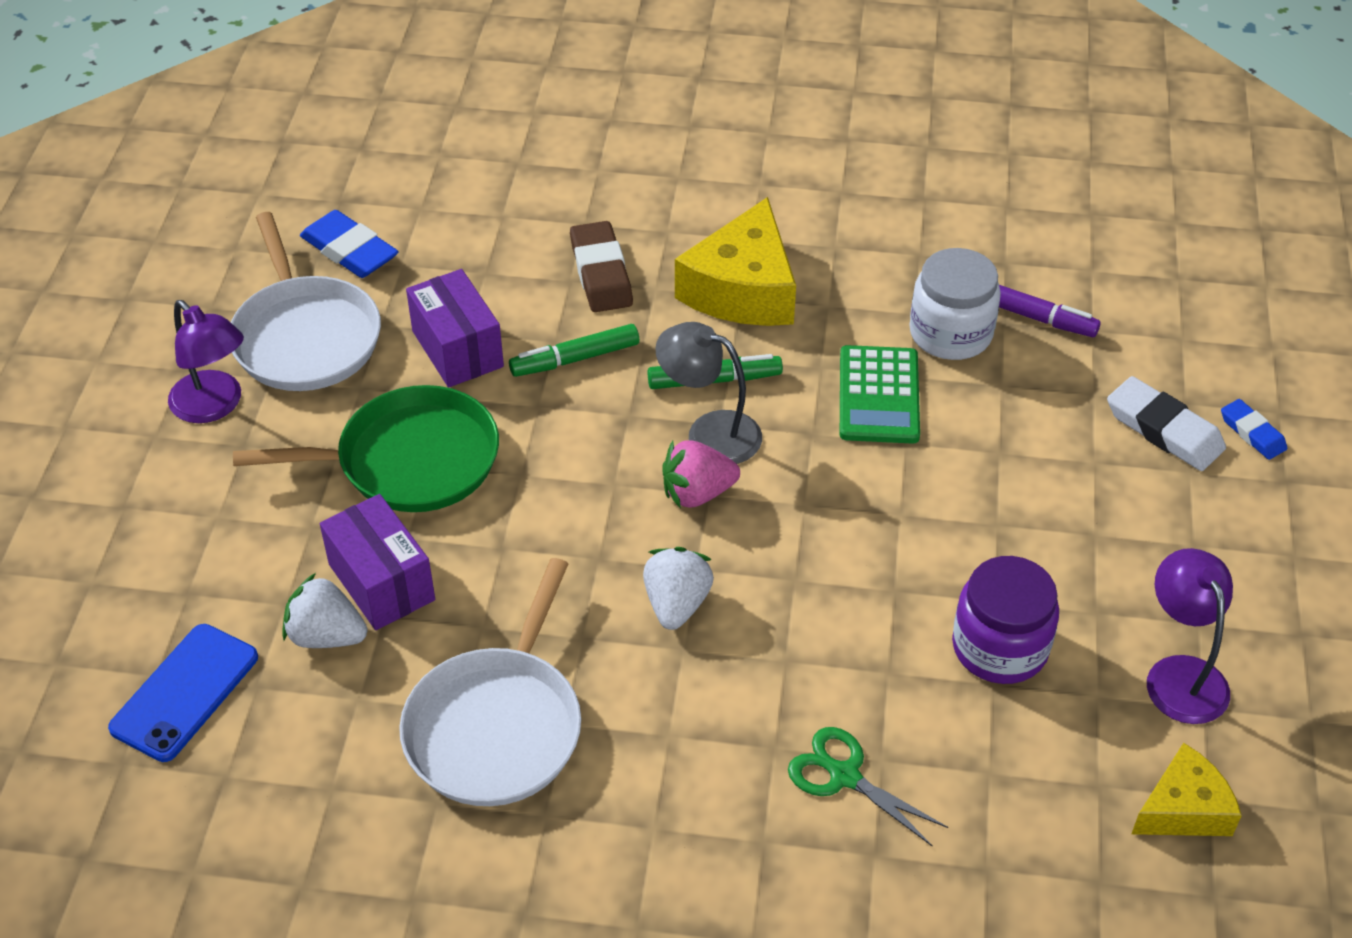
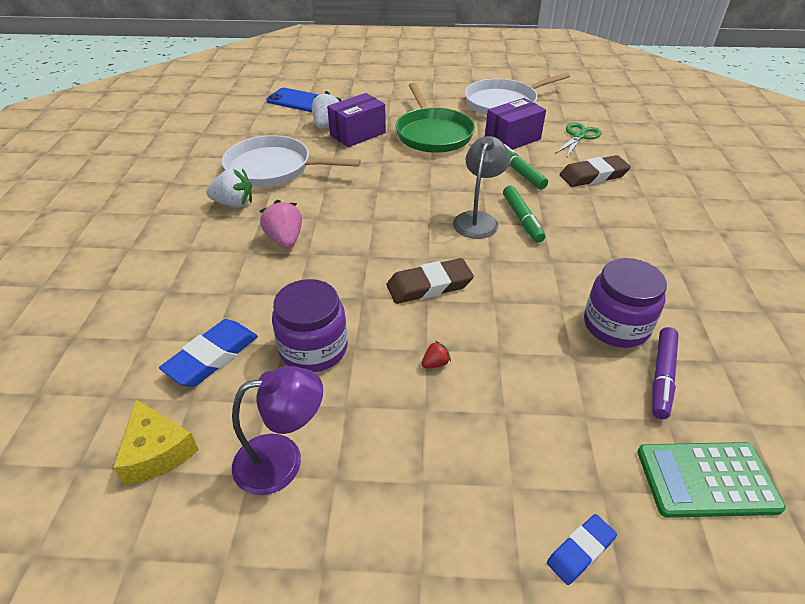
camera: 85 degrees right, 5 degrees down
purple lamp [168,300,244,423] -> none
blue eraser [300,210,399,278] -> blue eraser moved to [159,319,258,387]
white strawberry [643,547,714,630] -> white strawberry moved to [206,168,252,208]
pink strawberry [662,441,740,509] -> pink strawberry moved to [260,200,302,248]
yellow cheese [675,197,796,326] -> none
green scissors [788,727,948,847] -> green scissors moved to [555,123,602,157]
green calculator [840,345,920,444] -> green calculator moved to [637,442,786,518]
white jar [909,248,1001,360] -> purple jar [584,258,667,348]
white eraser [1107,376,1226,471] -> none
none -> brown eraser [387,258,474,304]
none -> red strawberry [422,341,451,368]

